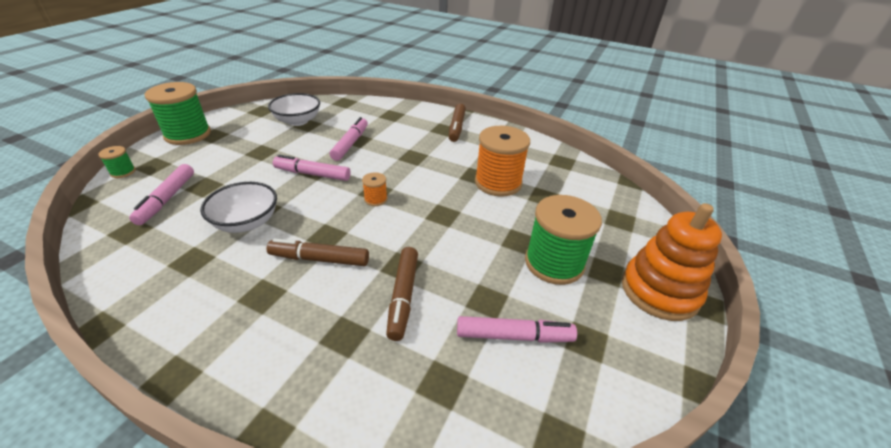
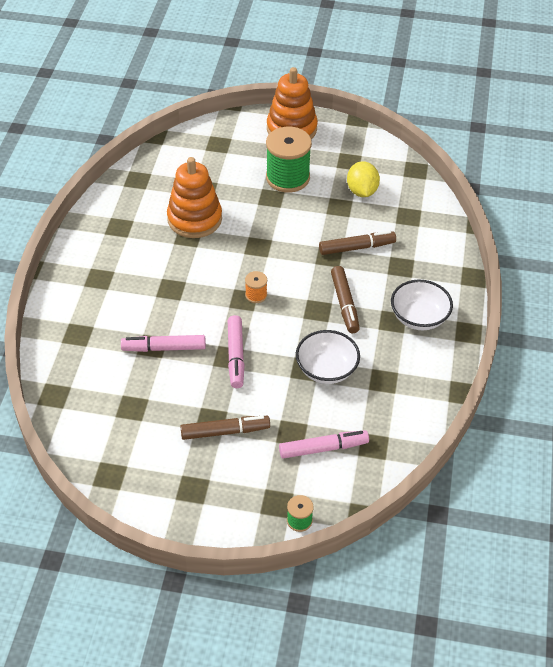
camera: 105 degrees left, 10 degrees up
green spool [145,82,211,145] -> none
white bowl [268,93,320,126] -> white bowl moved to [391,280,453,330]
brown marker [449,104,466,142] -> brown marker moved to [180,416,270,440]
pink marker [457,316,577,343] -> yellow lemon [347,161,380,197]
orange spool [475,126,530,197] -> orange stacking toy [167,157,222,238]

